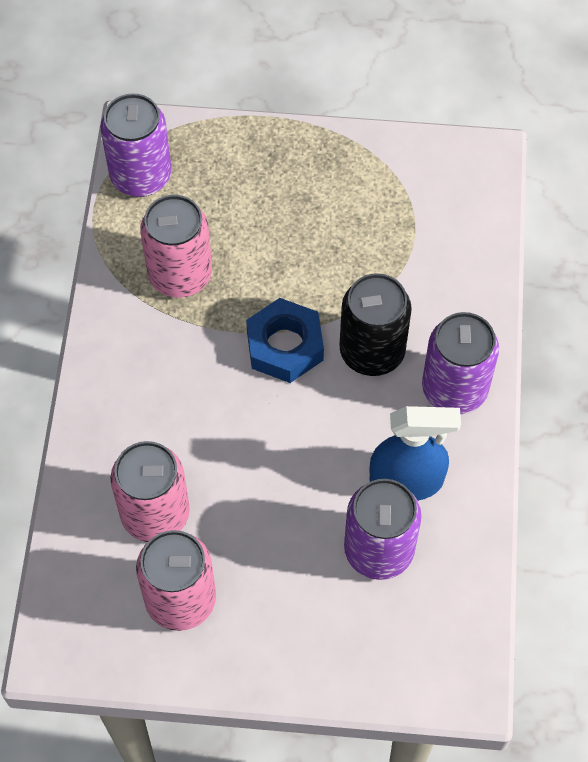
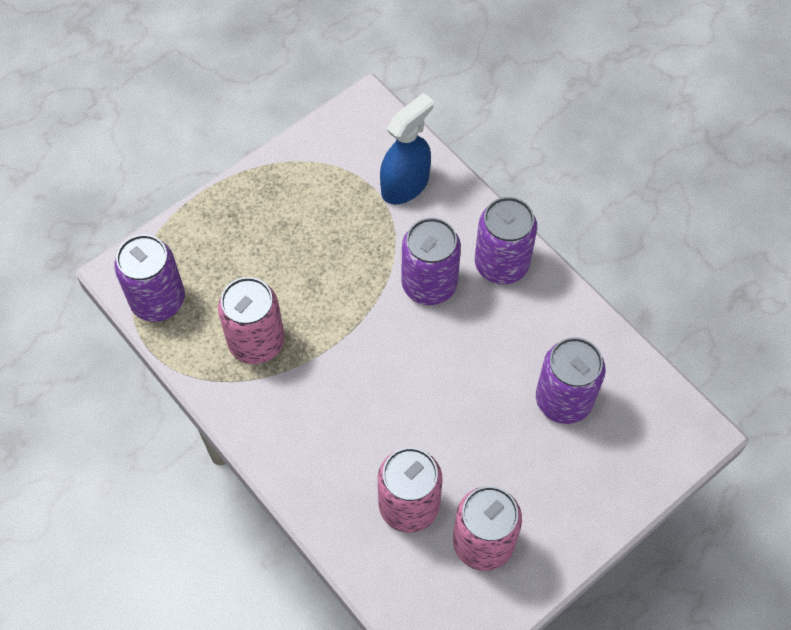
camera: 45 degrees left, 0 degrees up
blue nut [246,298,324,383] -> none
black can [340,273,412,376] -> purple can [401,218,461,305]
blue spray bottle [370,406,461,501] -> blue spray bottle moved to [380,93,433,204]

